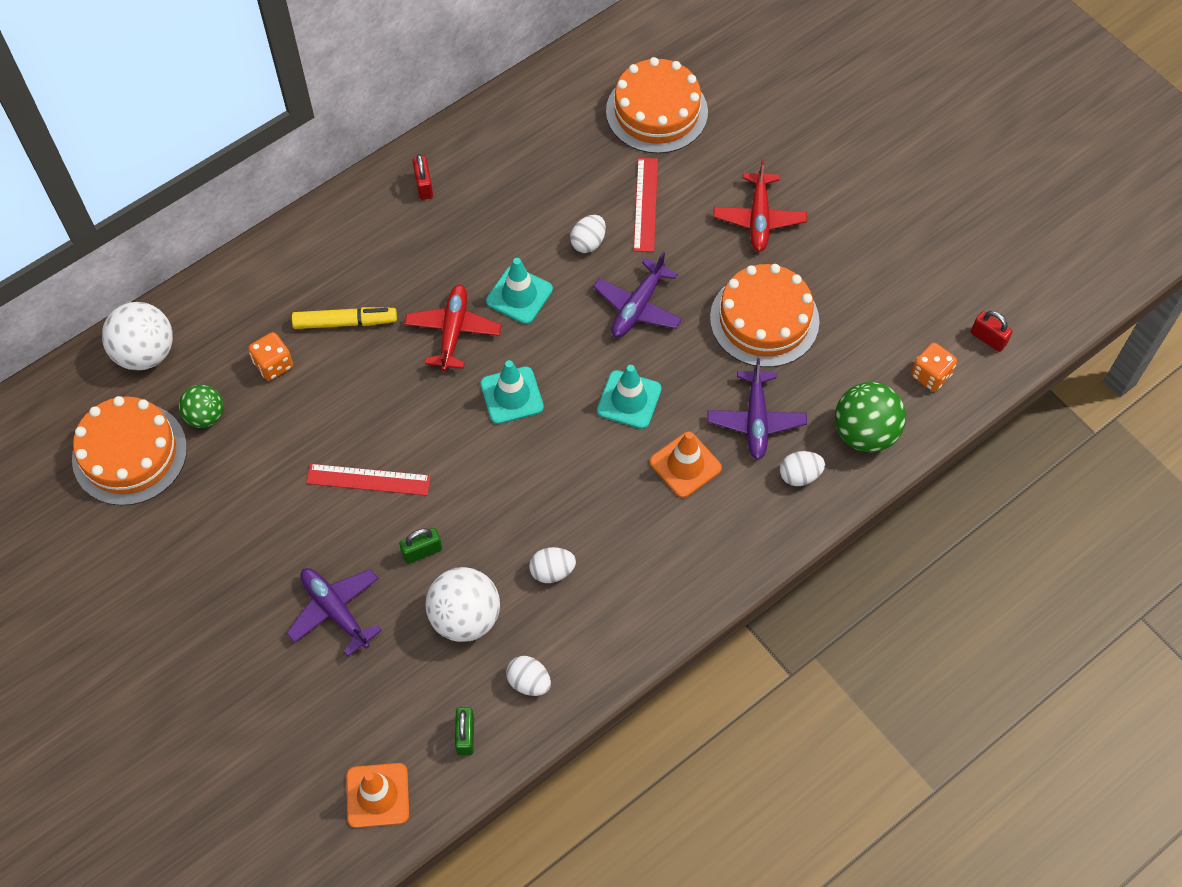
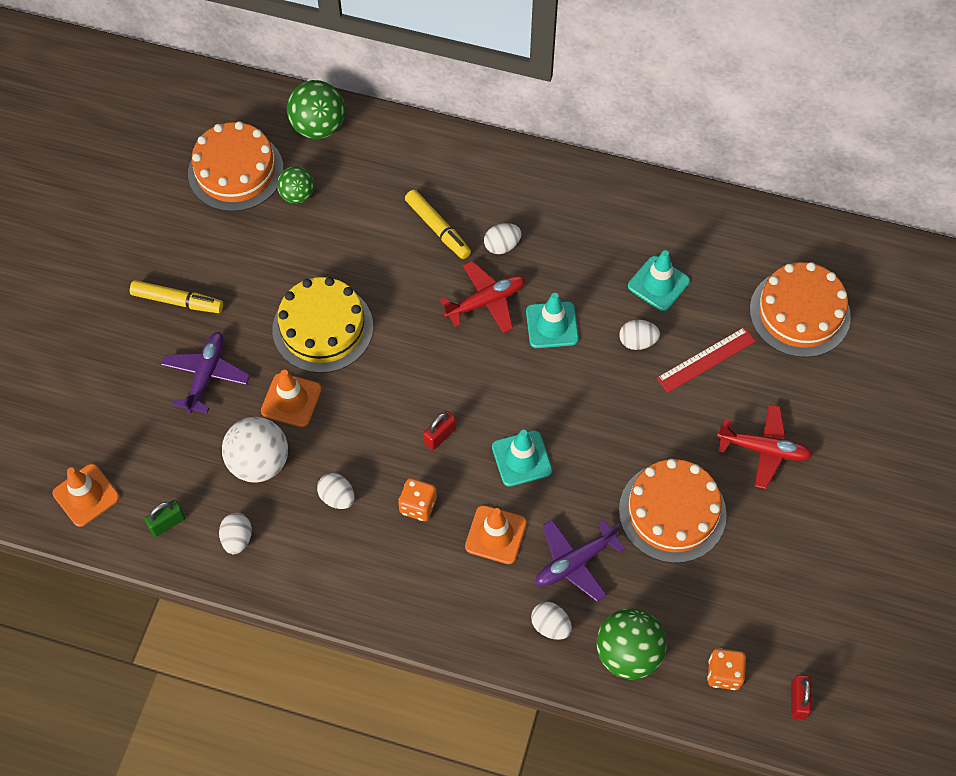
camera: 55 degrees right, 0 degrees up
white ball [102,302,173,371] -> green ball [287,80,345,139]
orange dice [248,332,293,381] -> orange dice moved to [398,478,437,521]
red ruler [306,464,431,496] -> yellow cake [273,277,373,373]
green padlock [399,528,442,564] -> orange traffic cone [261,370,321,427]
red padlock [412,154,433,200] -> red padlock moved to [423,411,456,451]
turquoise traffic cone [480,360,544,424] -> turquoise traffic cone moved to [628,250,690,311]
purple plane [593,252,682,337] -> none
red plane [713,159,807,252] -> red plane turned 135 degrees counterclockwise [717,404,813,489]
none -> yellow marker [130,280,223,313]
none -> white egg [484,223,522,254]

